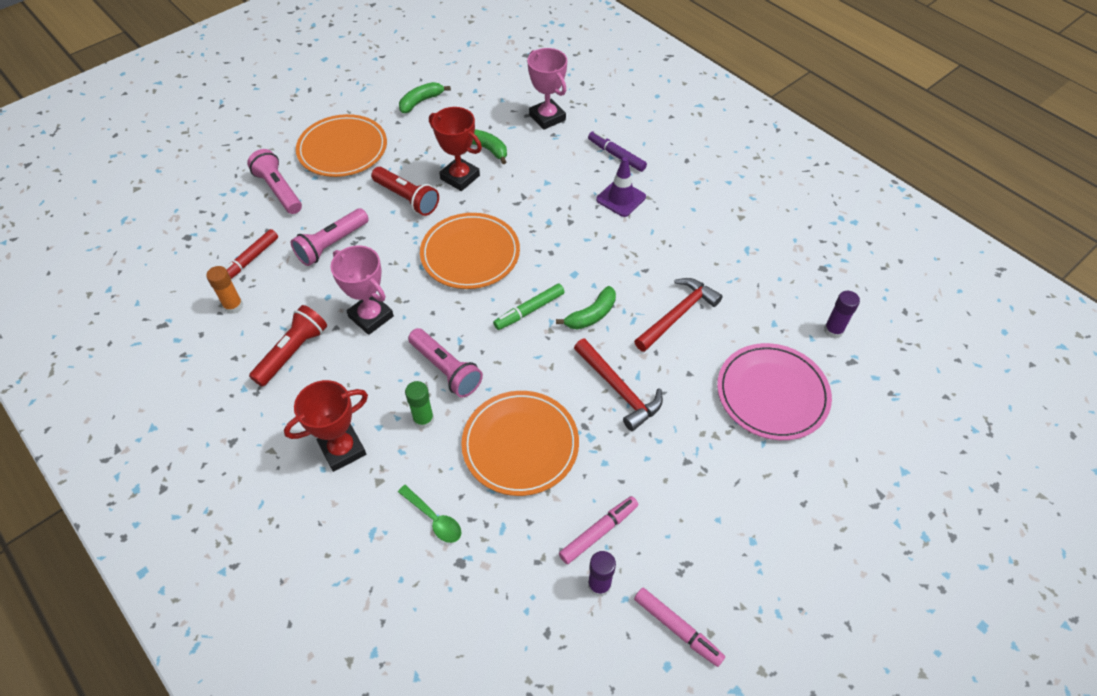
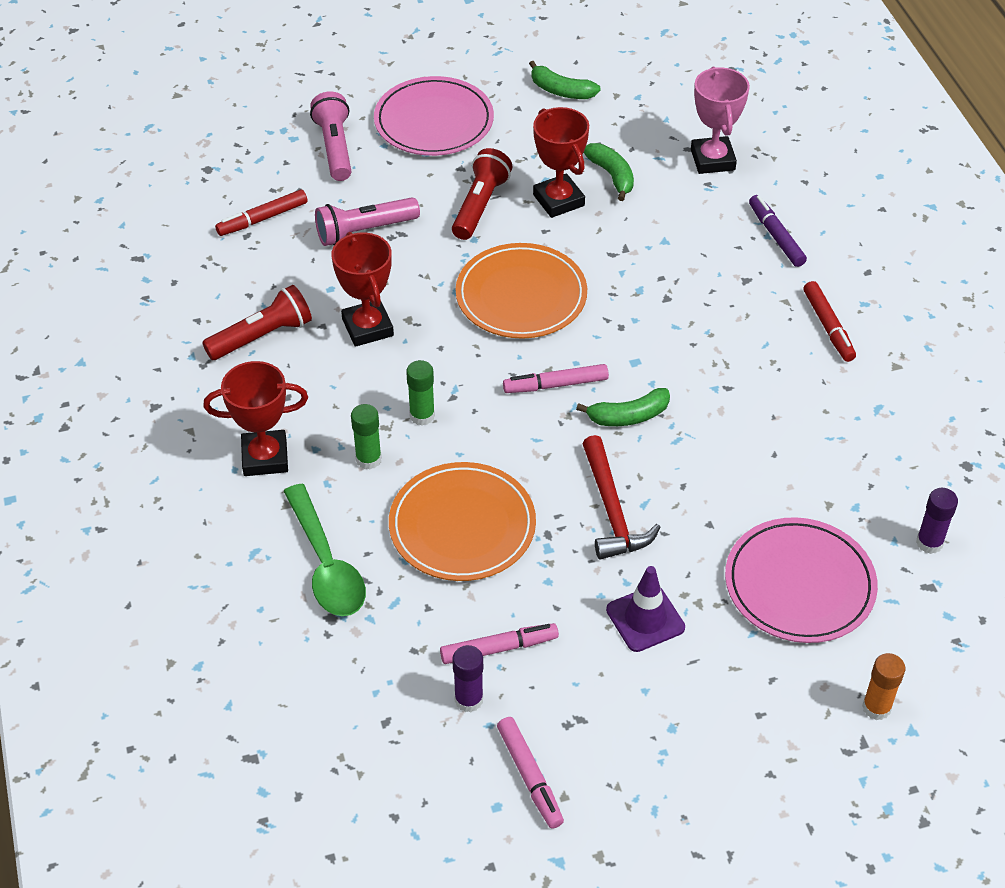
camera: 25 degrees right, 5 degrees down
orange glue stick [206,266,243,314] -> orange glue stick moved to [862,653,905,720]
orange plate [296,114,387,177] -> pink plate [374,76,494,156]
pink trophy [330,246,394,335] -> red trophy [331,232,394,347]
red flashlight [371,167,439,216] -> red flashlight turned 135 degrees counterclockwise [452,148,512,240]
green spoon [398,485,462,543] -> green spoon [284,484,366,616], size x1.74
green banana [399,82,451,113] -> green banana turned 135 degrees counterclockwise [529,61,601,99]
pink flashlight [408,328,483,398] -> green glue stick [406,360,435,426]
green marker [493,284,564,330] -> pink marker [503,364,609,393]
purple traffic cone [596,157,646,217] -> purple traffic cone moved to [606,566,685,652]
red hammer [634,278,723,352] -> none
none -> red marker [804,281,856,362]

